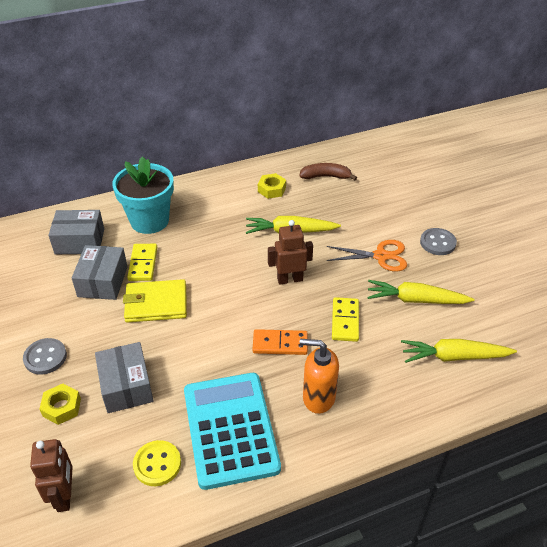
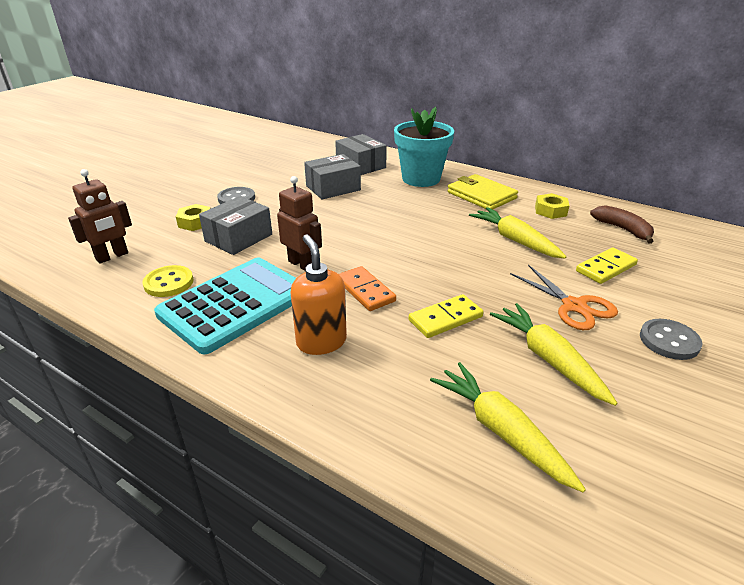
camera: 55 degrees right, 10 degrees down
yellow wallet [123,279,187,323] -> yellow wallet moved to [448,174,518,210]
yellow domino [127,244,157,281] -> yellow domino moved to [576,248,638,284]
brown robot [268,220,313,285] -> brown robot moved to [277,176,322,271]

